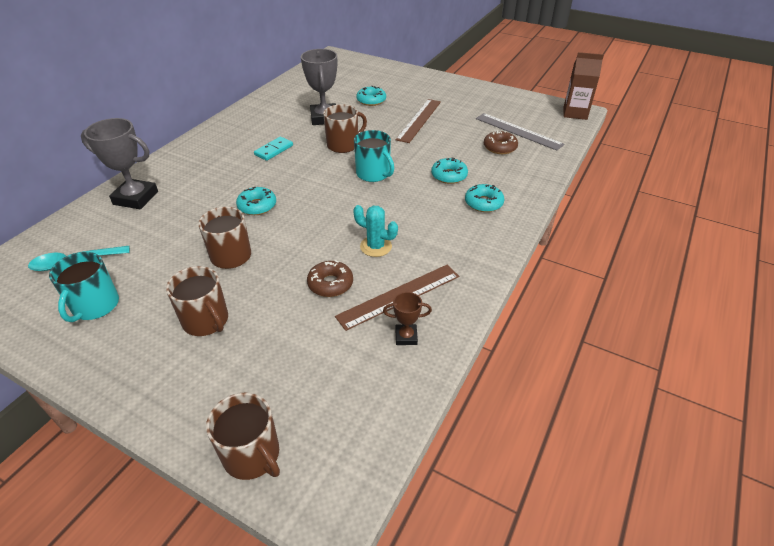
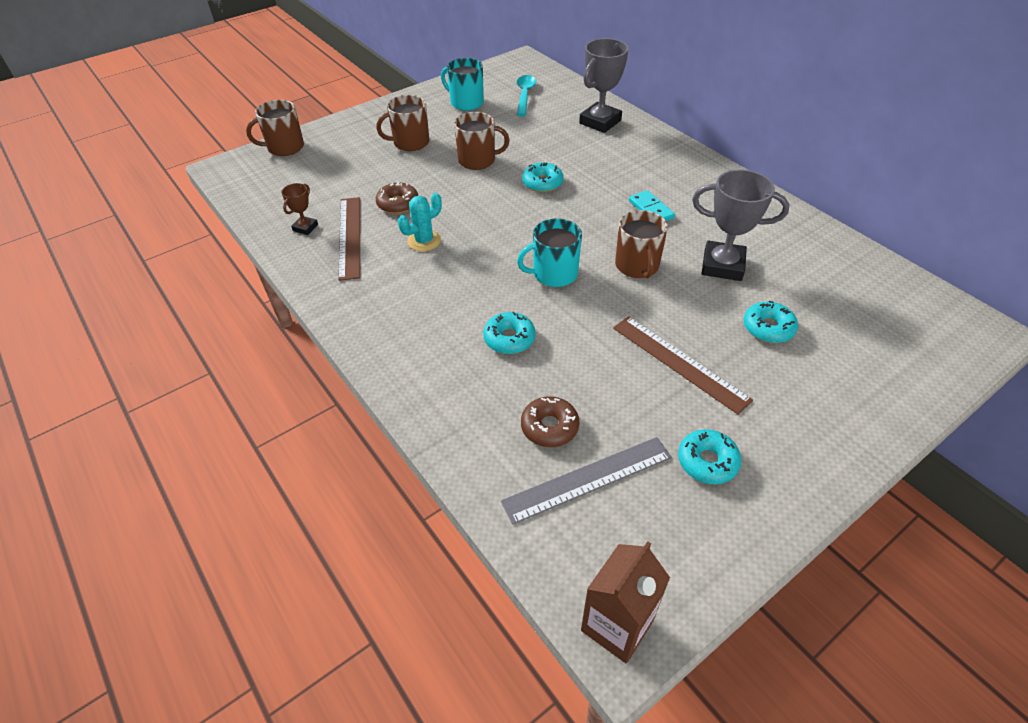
camera: 115 degrees right, 5 degrees up
turquoise donut [465,184,504,212] -> turquoise donut moved to [678,429,742,484]

